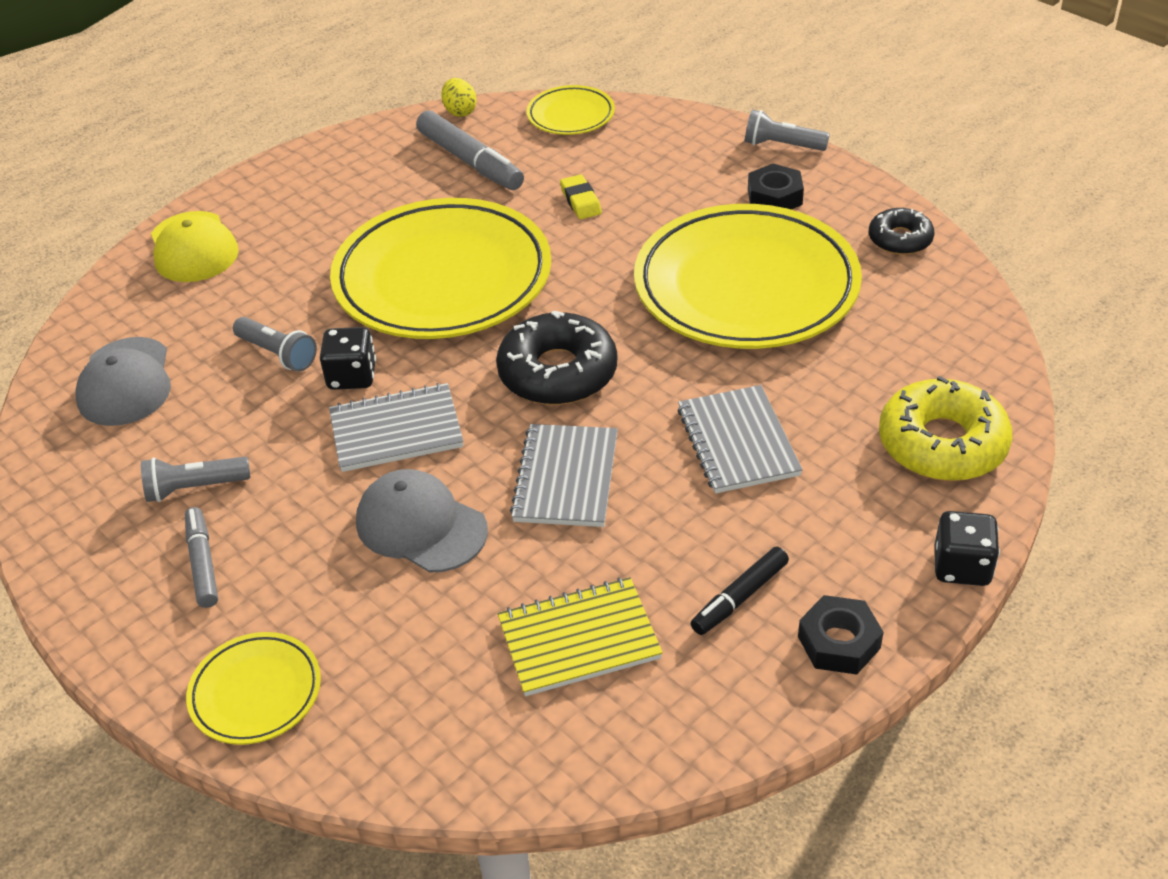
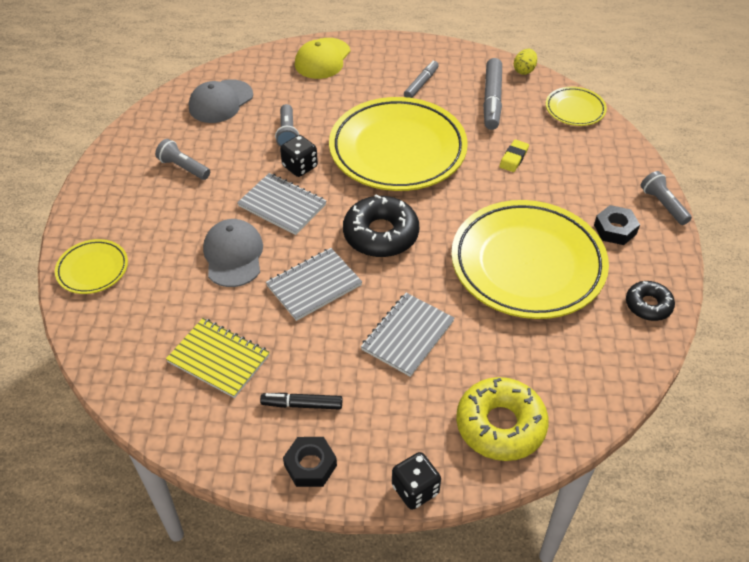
camera: 45 degrees right, 5 degrees up
grey marker [185,507,218,608] -> grey marker moved to [404,61,439,98]

